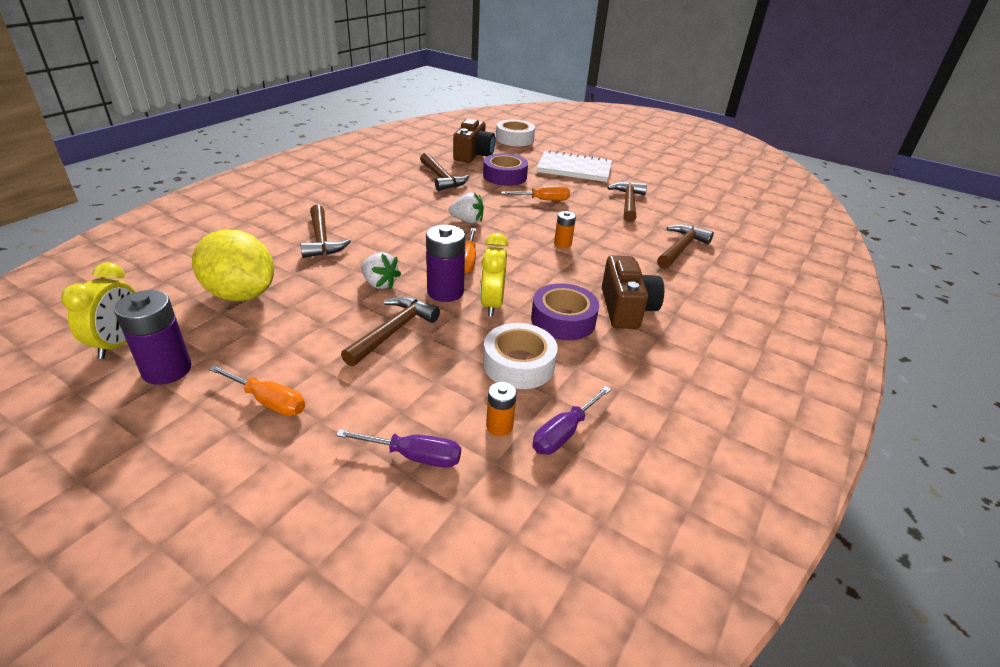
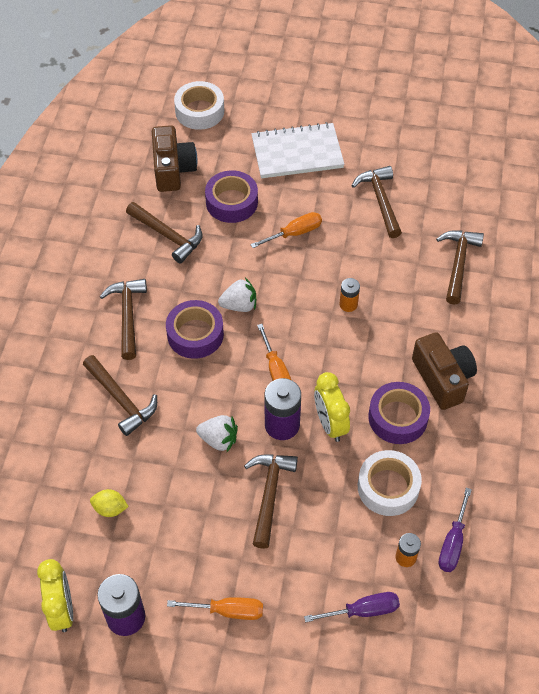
camera: 20 degrees left, 20 degrees up
yellow lemon [192,229,274,301] -> yellow lemon [90,489,129,517], size x0.41
none -> brown hammer [100,279,147,360]
none -> purple tape [166,300,224,359]

